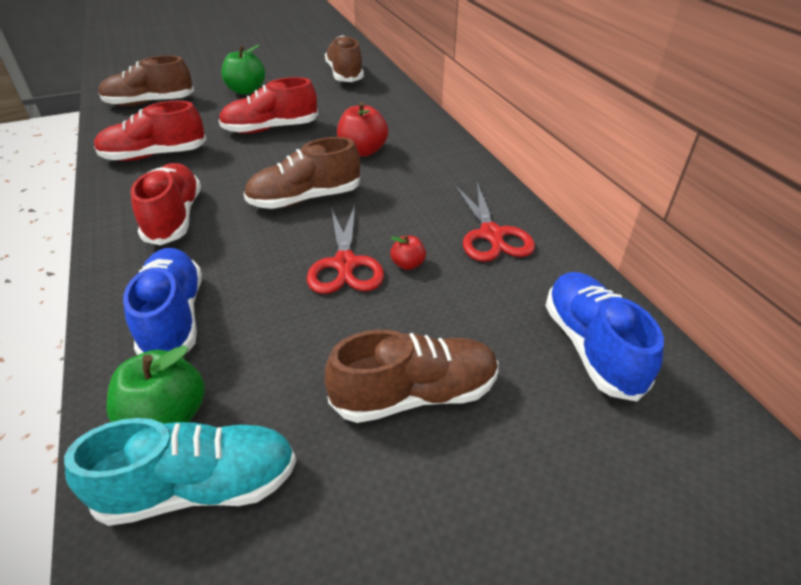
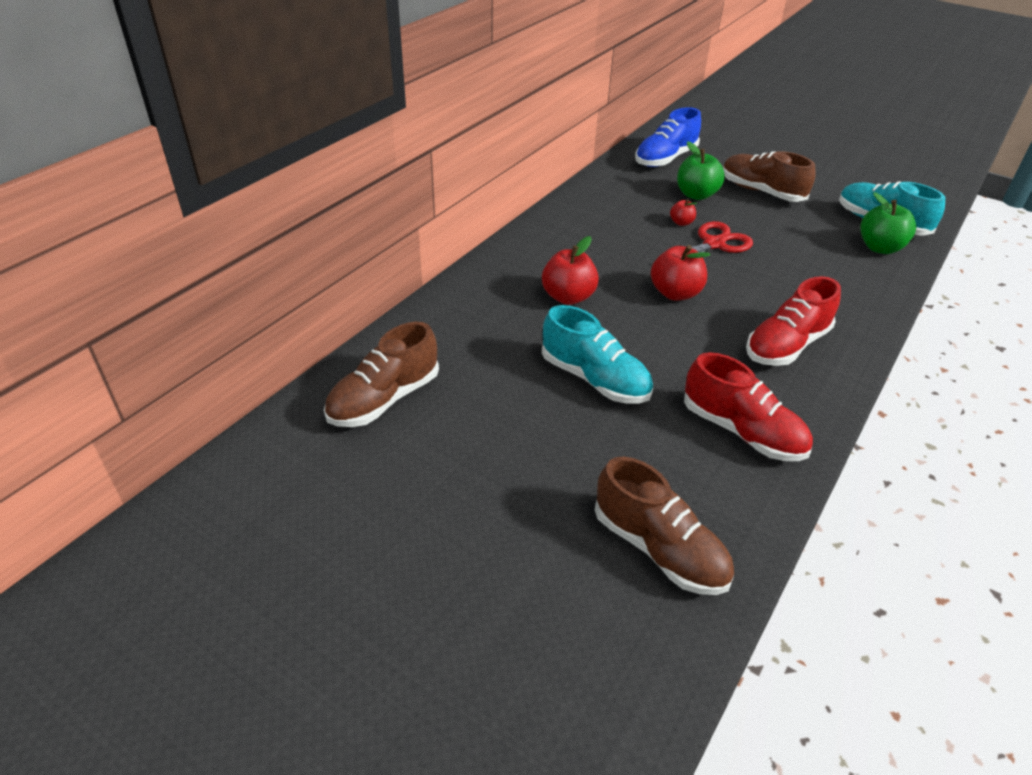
camera: 125 degrees left, 0 degrees up
blue shoe [123,248,202,355] -> none
red shoe [219,77,318,134] -> turquoise shoe [542,305,653,403]
green apple [221,44,265,94] -> green apple moved to [677,141,725,200]
brown shoe [244,137,360,209] -> red apple [651,245,710,301]
red scissors [455,182,535,262] -> none

